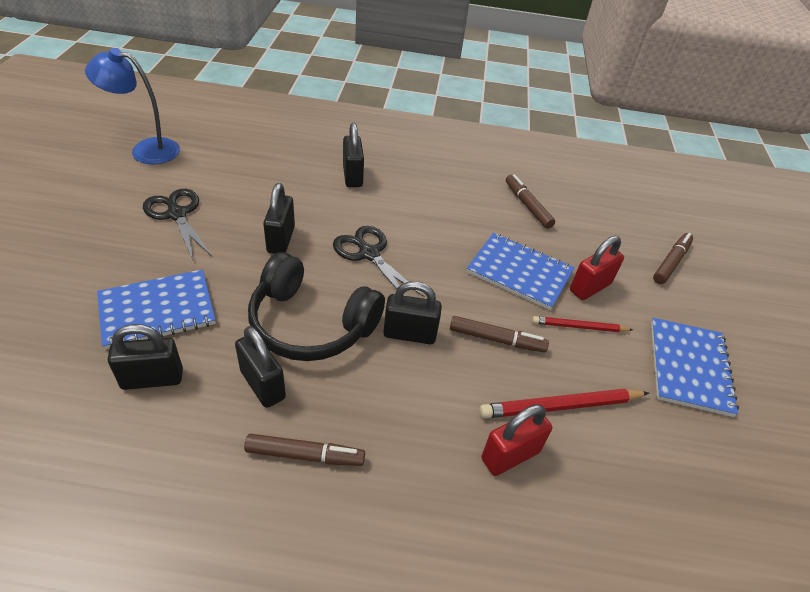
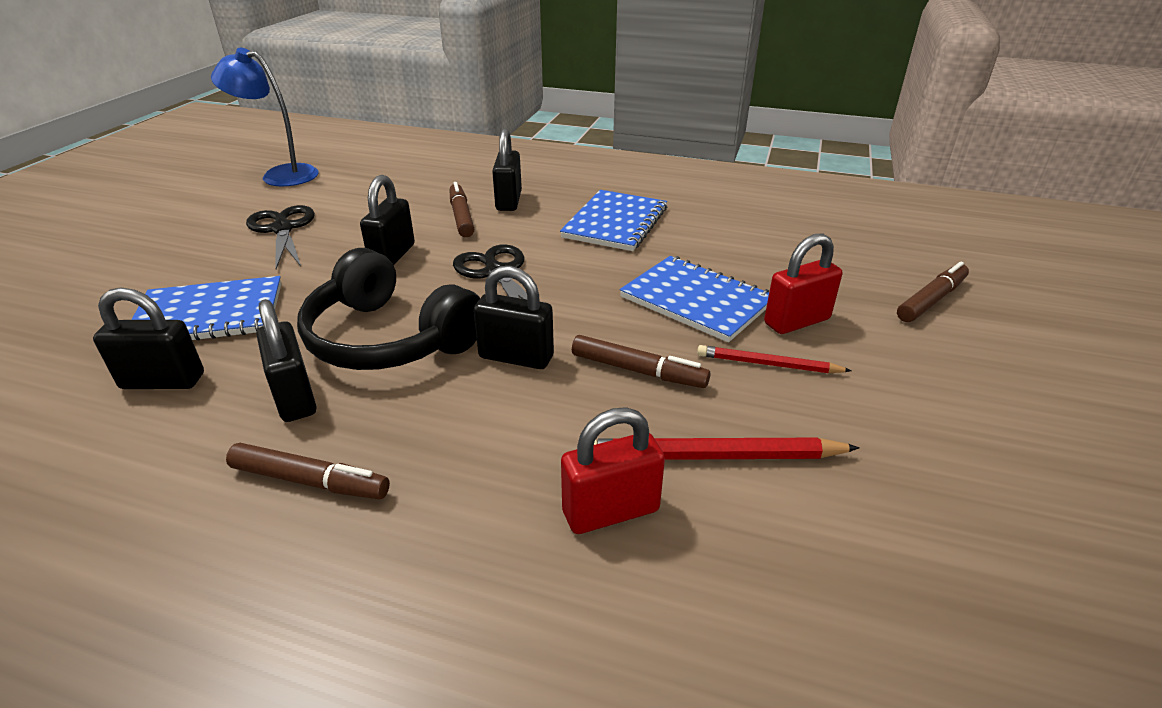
camera: 15 degrees right, 10 degrees down
brown marker [506,174,555,229] -> brown marker moved to [450,182,474,237]
blue notebook [651,318,739,417] -> blue notebook moved to [560,190,667,251]

